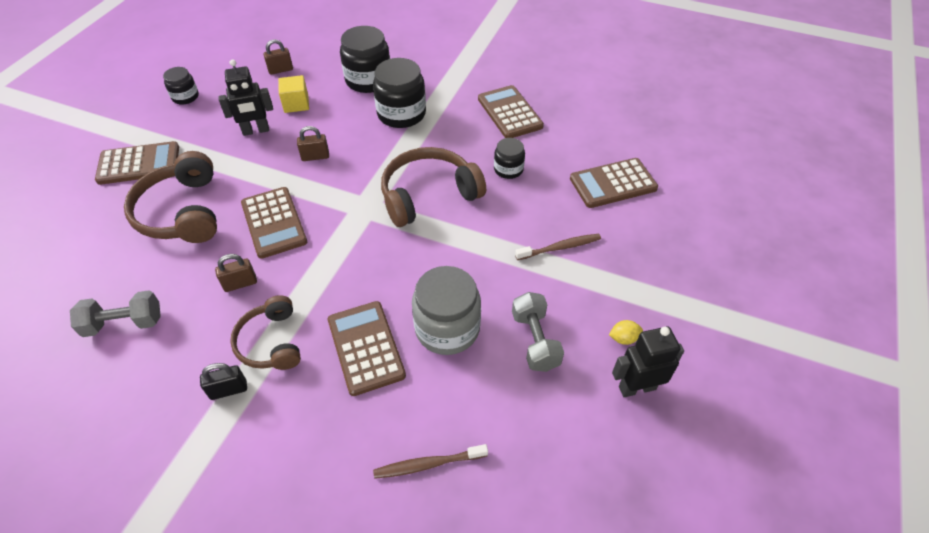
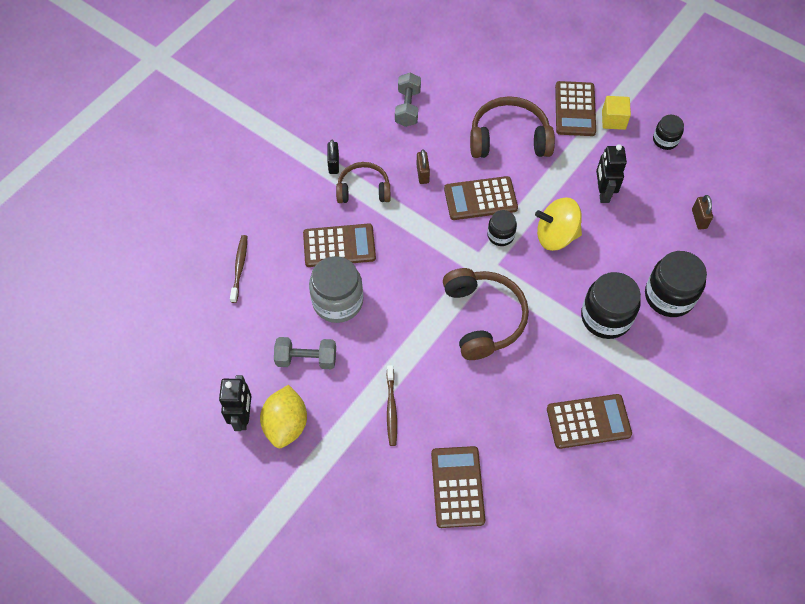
camera: 105 degrees right, 10 degrees up
yellow cube [278,75,309,113] -> yellow cube moved to [602,96,631,130]
brown padlock [297,126,329,161] -> yellow spinning top [535,197,582,251]
black jar [494,138,525,179] -> black jar moved to [487,210,517,246]
yellow lemon [609,320,643,345] -> yellow lemon [260,385,307,448], size x2.28

